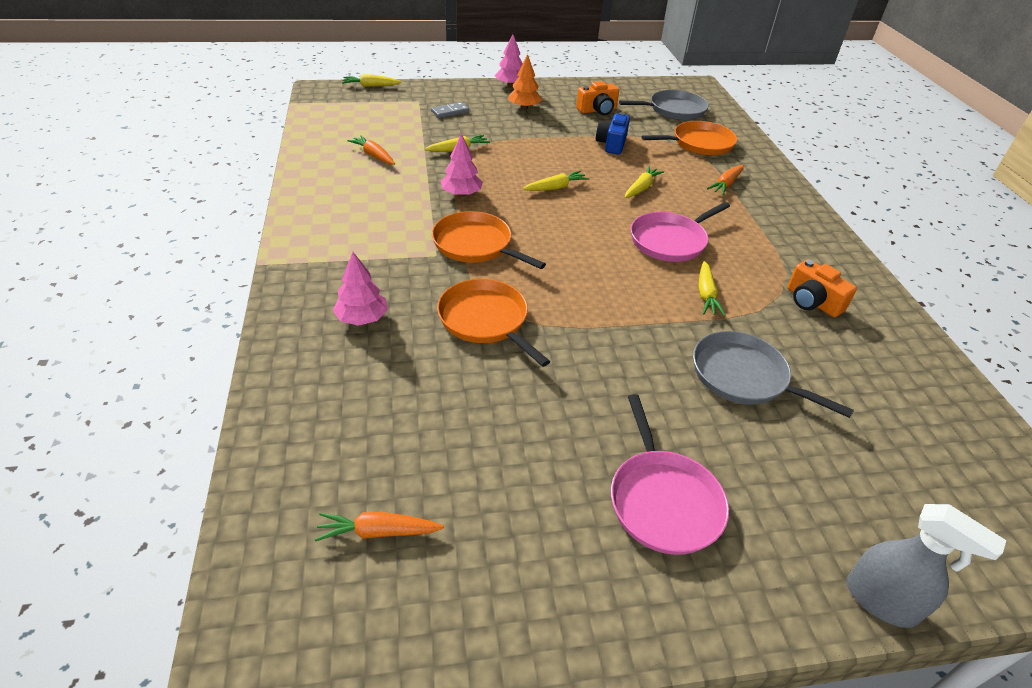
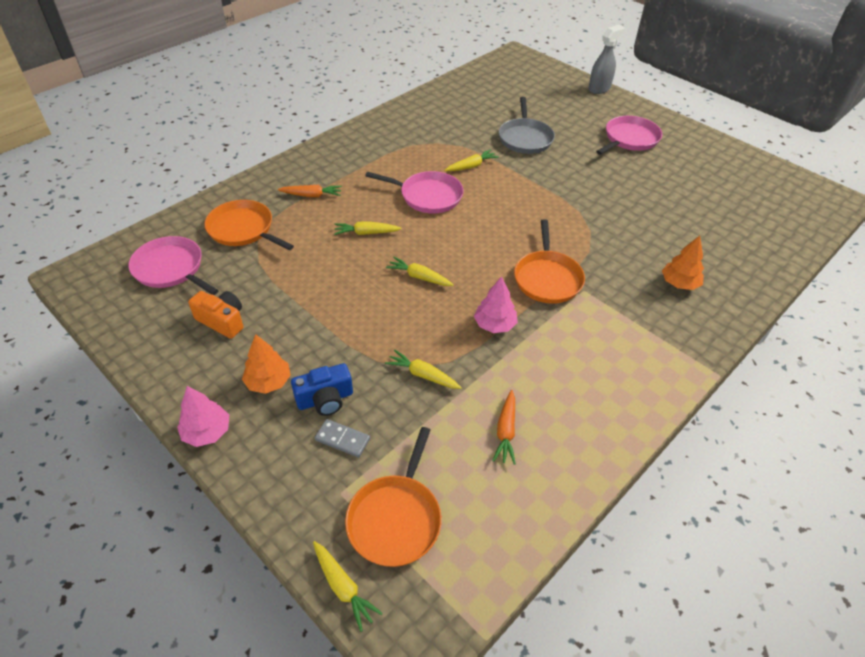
camera: 125 degrees left, 5 degrees up
orange carrot [314,512,444,541] -> none
pink tree [333,252,388,326] -> orange tree [662,236,704,290]
orange pan [437,279,550,367] -> orange pan moved to [345,427,442,567]
blue camera [596,112,630,154] -> blue camera moved to [291,363,353,416]
grey pan [619,90,709,120] -> pink pan [128,236,219,295]
orange camera [787,259,857,317] -> none
grey spray bottle [846,504,1007,628] -> grey spray bottle turned 45 degrees clockwise [588,25,625,94]

